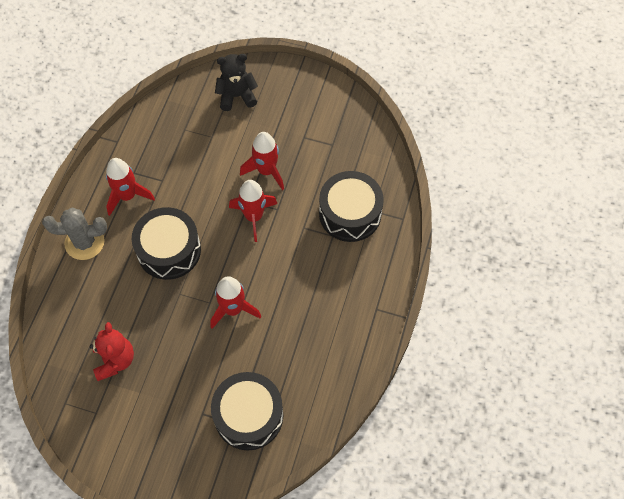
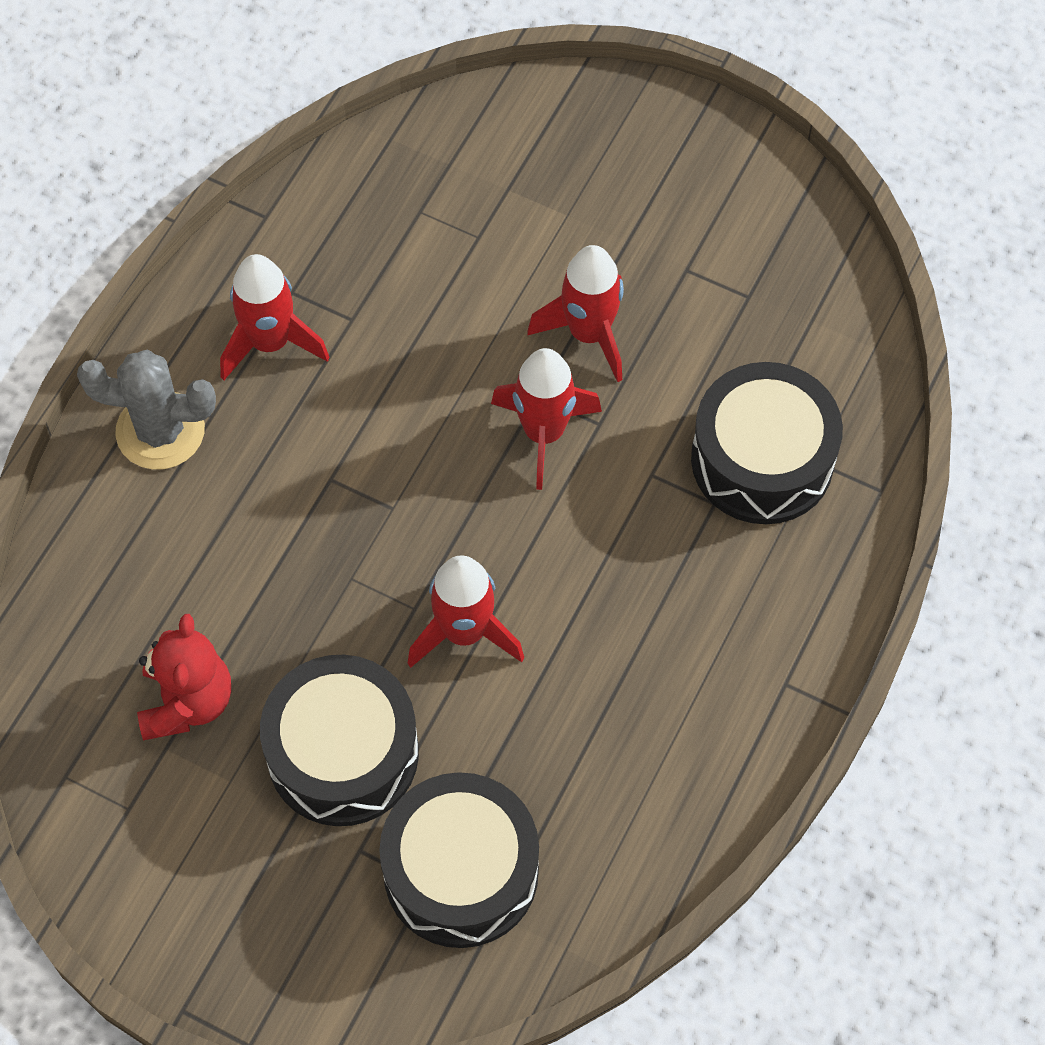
camera: 10 degrees right, 0 degrees up
black drum [132,207,201,280] -> black drum moved to [260,655,419,826]
black teddy bear [215,54,258,111] -> none

